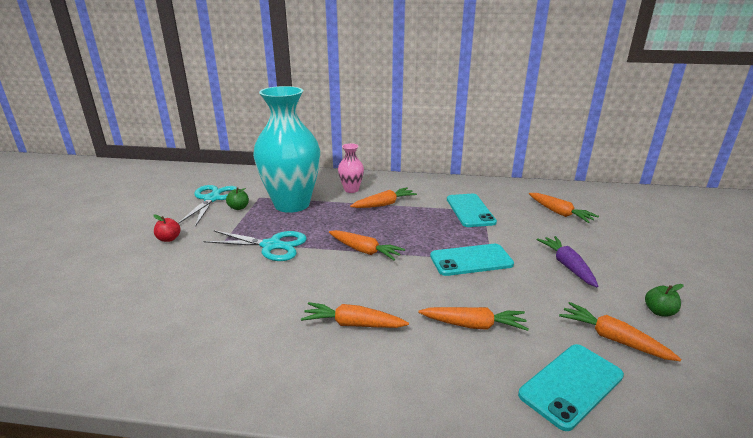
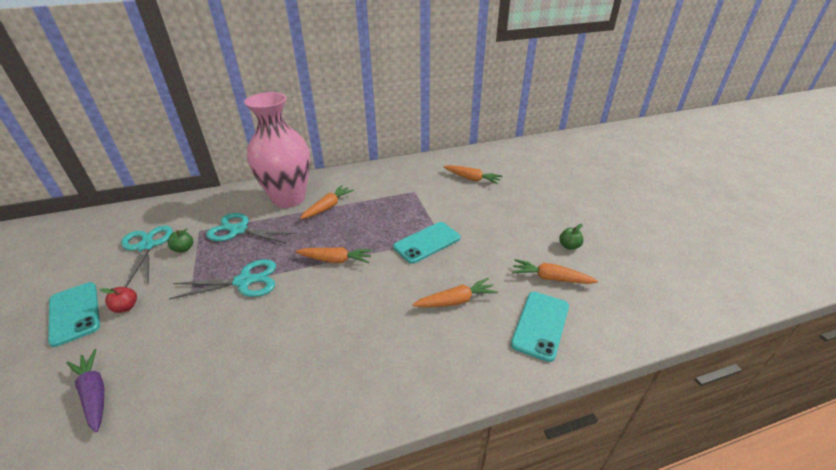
camera: 25 degrees left, 10 degrees up
turquoise vase [253,86,320,213] -> turquoise scissors [206,213,296,244]
orange carrot [301,302,409,328] -> none
pink vase [338,143,364,193] -> pink vase [244,92,310,208], size x2.30
turquoise phone [447,194,497,227] -> turquoise phone moved to [48,282,100,347]
purple carrot [536,236,598,287] -> purple carrot moved to [67,349,104,433]

